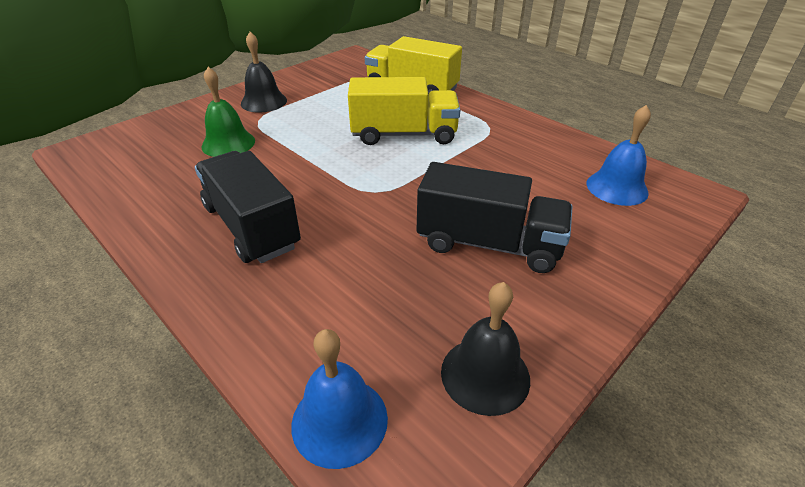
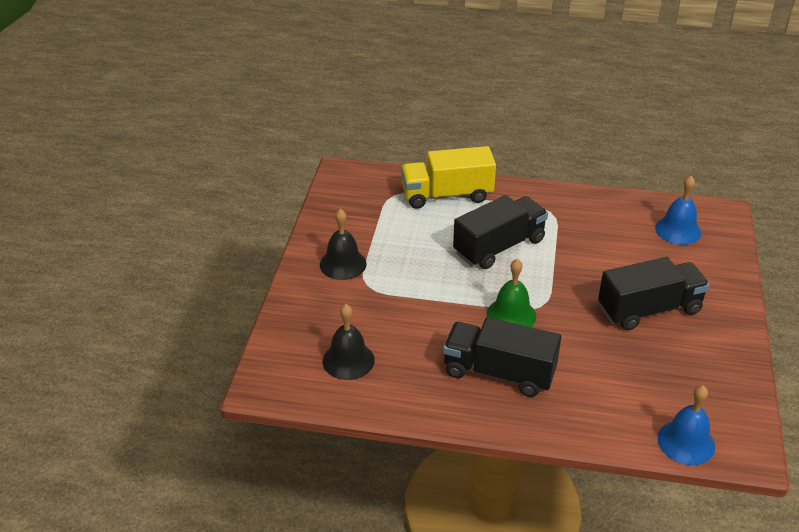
camera: 35 degrees left, 0 degrees up
green bell [201,67,255,157] -> green bell moved to [487,259,536,327]
yellow truck [348,77,460,145] -> black truck [453,195,548,269]
black bell [441,282,530,416] -> black bell moved to [323,304,375,380]

